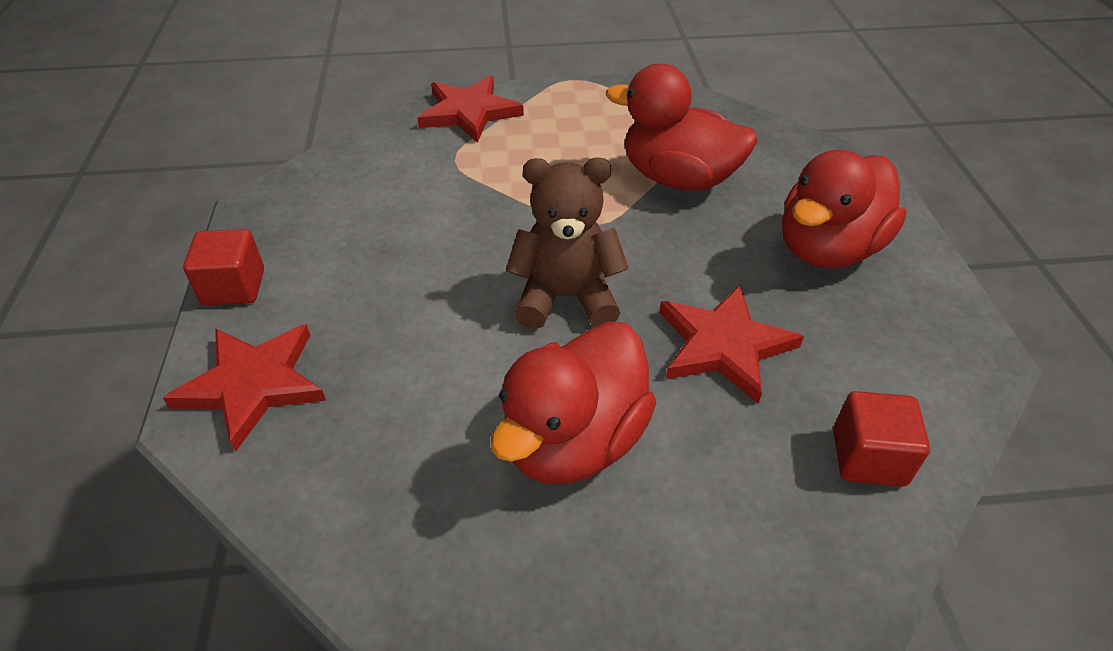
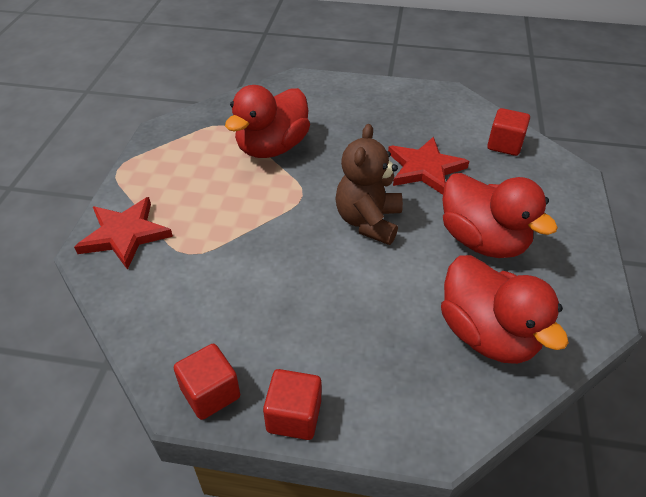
camera: 75 degrees left, 0 degrees up
red star [163,324,326,452] -> none
red duck [782,150,907,268] -> red duck moved to [441,255,569,364]
none -> red cube [174,344,240,420]

